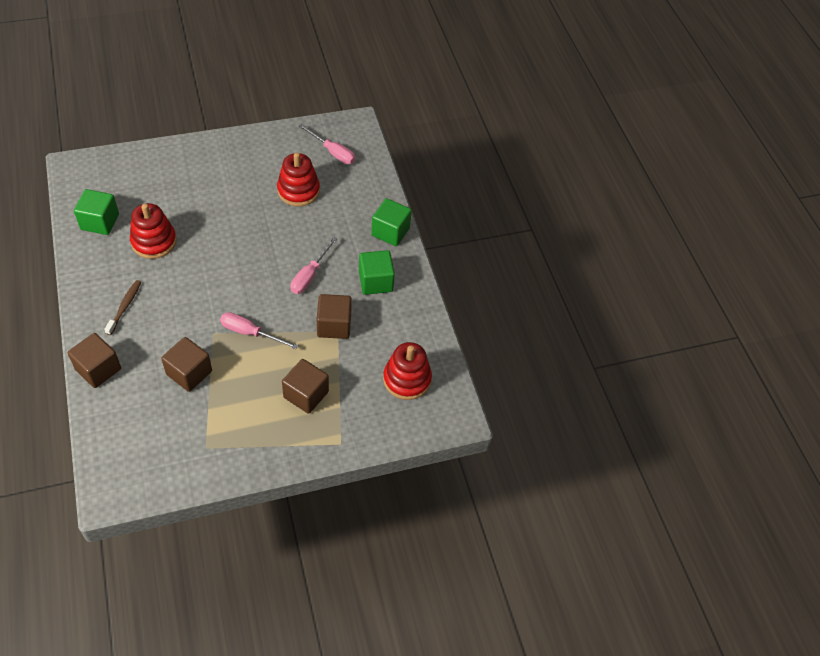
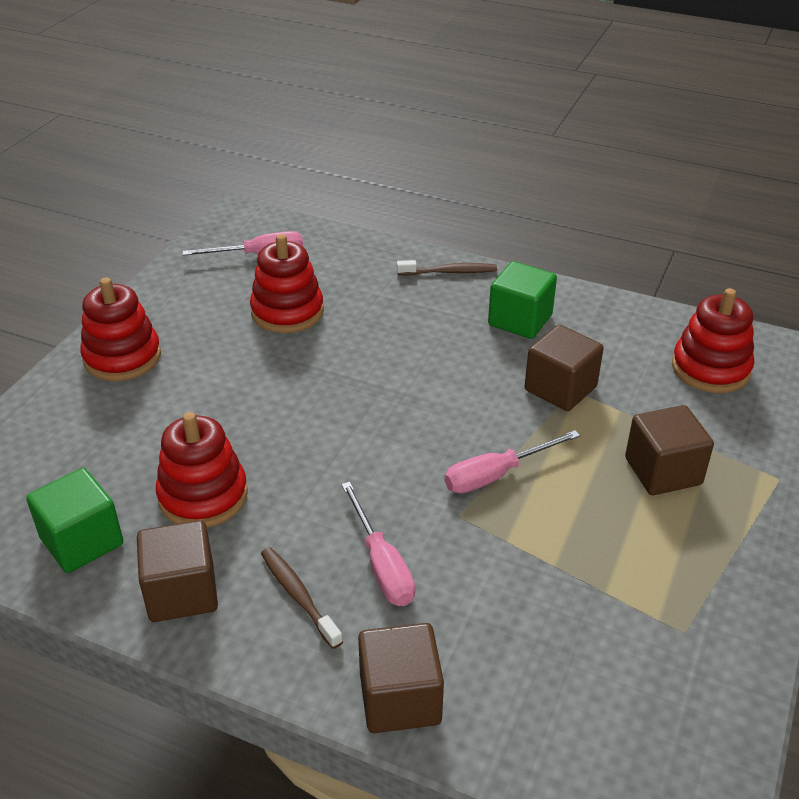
camera: 45 degrees left, 15 degrees down
brown cube [161,337,212,392] -> brown cube moved to [137,520,218,622]
pink screwdriver [290,237,338,294] -> pink screwdriver moved to [341,482,415,606]
green cube [371,198,412,246] -> brown toothbrush [397,260,497,275]
none -> red stacking toy [80,278,161,381]

